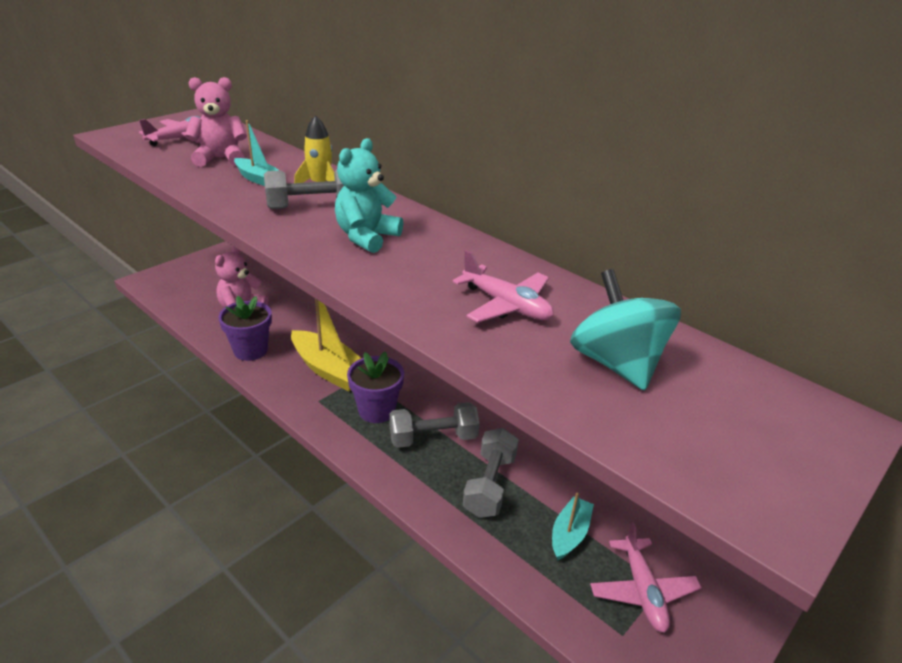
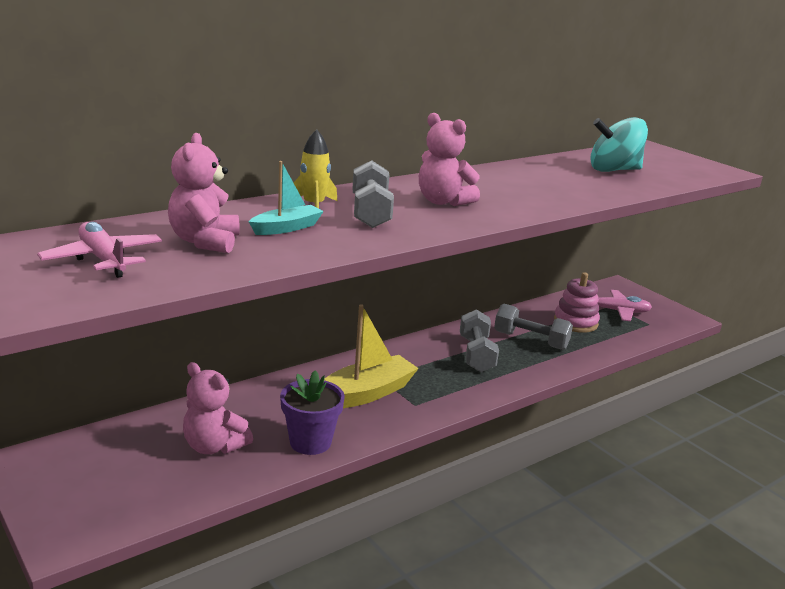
camera: 80 degrees left, 10 degrees down
turquoise teddy bear [335,138,403,253] -> pink teddy bear [419,113,480,206]
purple flower pot [347,351,404,423] -> none
pink plane [453,250,554,323] -> none
turquoise boat [552,492,594,561] -> pink stacking toy [554,272,600,333]

